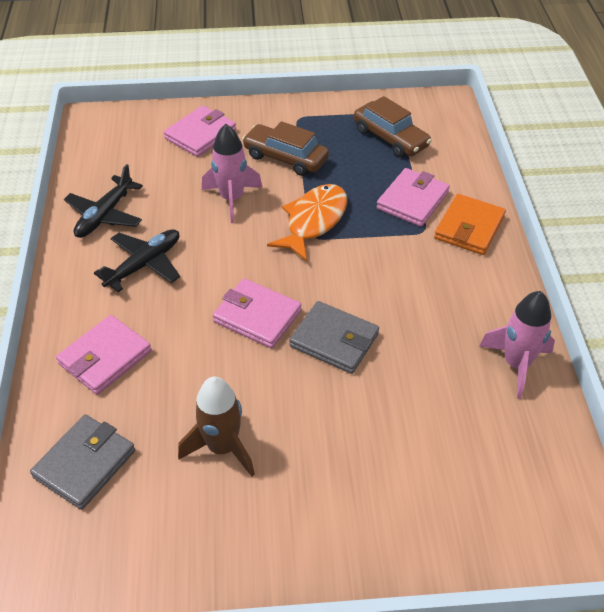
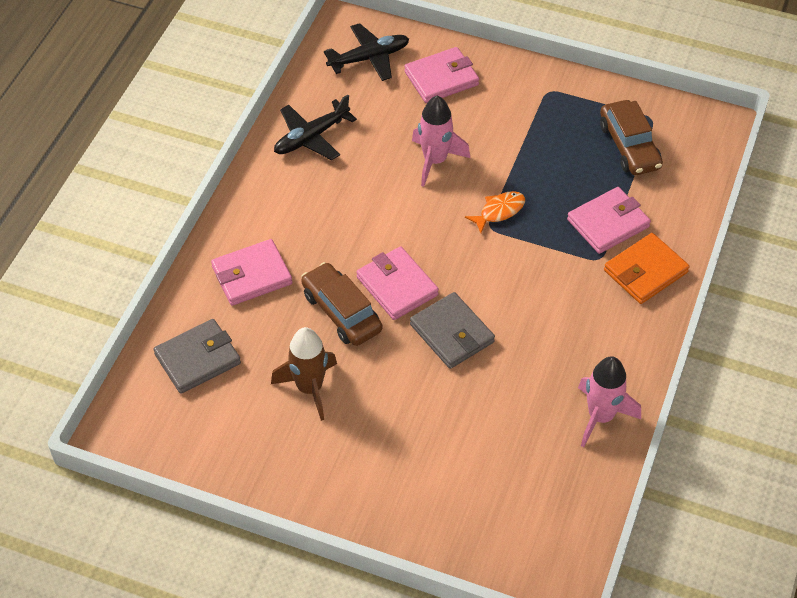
camera: 25 degrees right, 5 degrees up
black plane [94,229,180,292] -> black plane moved to [324,23,409,81]
brown car [242,121,329,176] -> brown car moved to [301,262,382,346]
orange fish [267,184,347,262] -> orange fish [465,191,525,233], size x0.59

